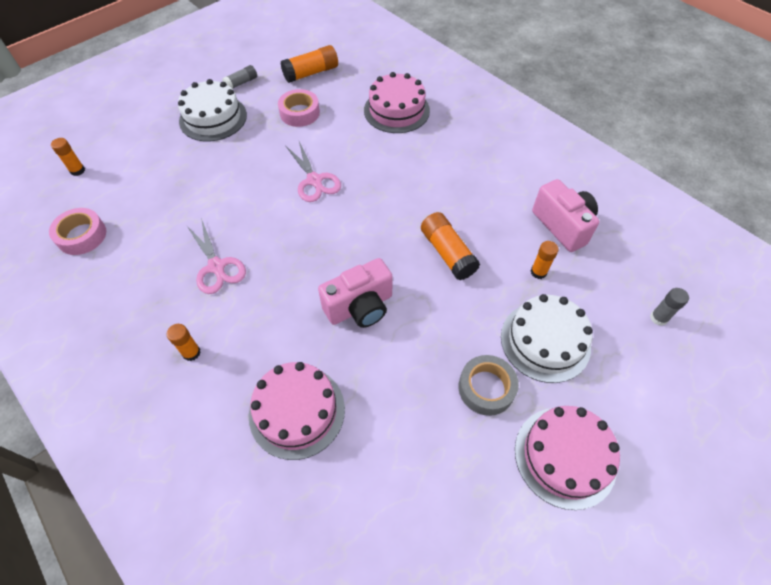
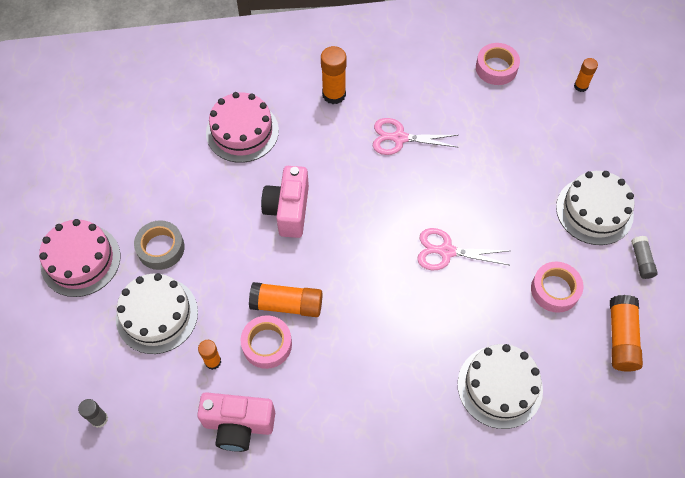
camera: 125 degrees right, 5 degrees up
orange glue stick [167,324,201,361] -> orange glue stick [321,46,346,104], size x1.67
pink cake [364,72,430,133] -> white cake [458,344,543,429]
none -> pink tape [241,315,292,369]

